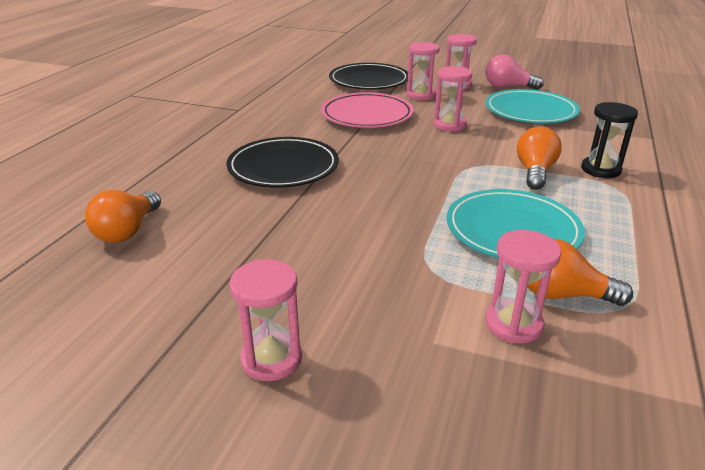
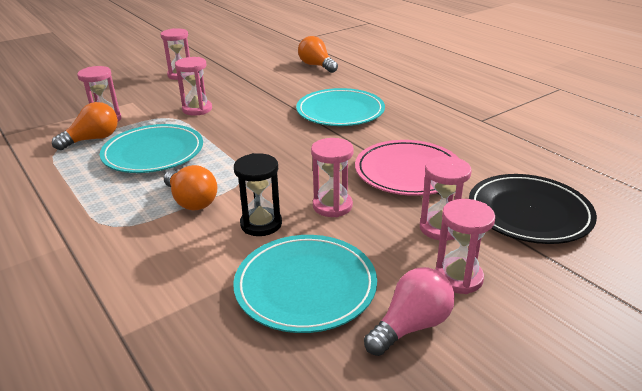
camera: 125 degrees right, 0 degrees up
black plate [226,137,339,188] -> turquoise plate [296,88,385,126]
black hourglass [581,102,638,178] -> black hourglass moved to [234,153,282,236]
none -> pink hourglass [175,57,212,115]

